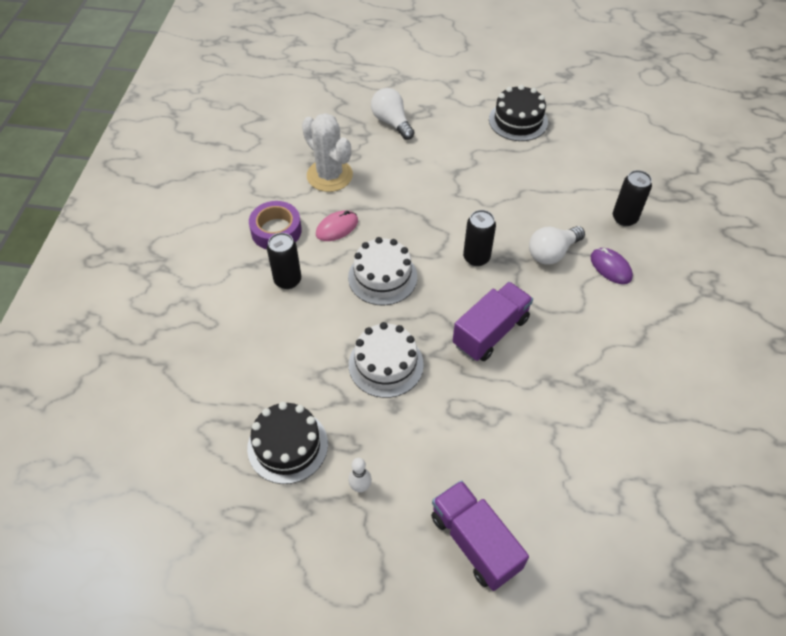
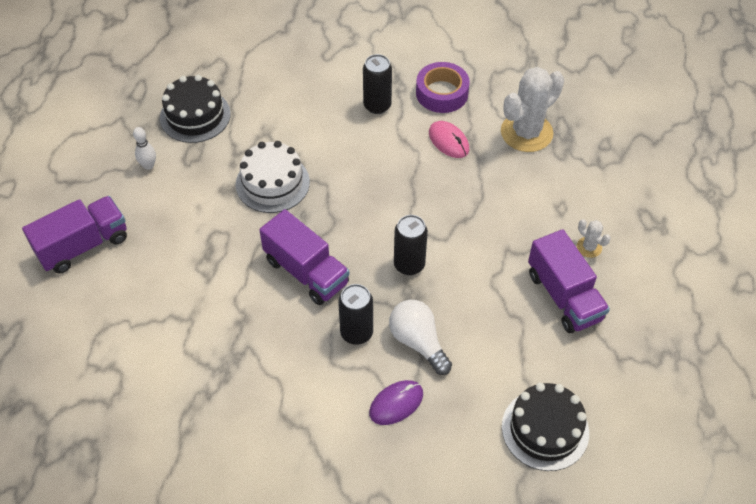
camera: 90 degrees right, 0 degrees up
white cake [348,237,417,305] -> none
white light bulb [371,88,414,140] -> none
black cake [489,85,548,141] -> black cake moved to [502,383,589,471]
black can [613,170,652,226] -> black can moved to [338,284,373,345]
none -> purple truck [528,229,610,333]
none -> white cactus [577,219,611,258]

